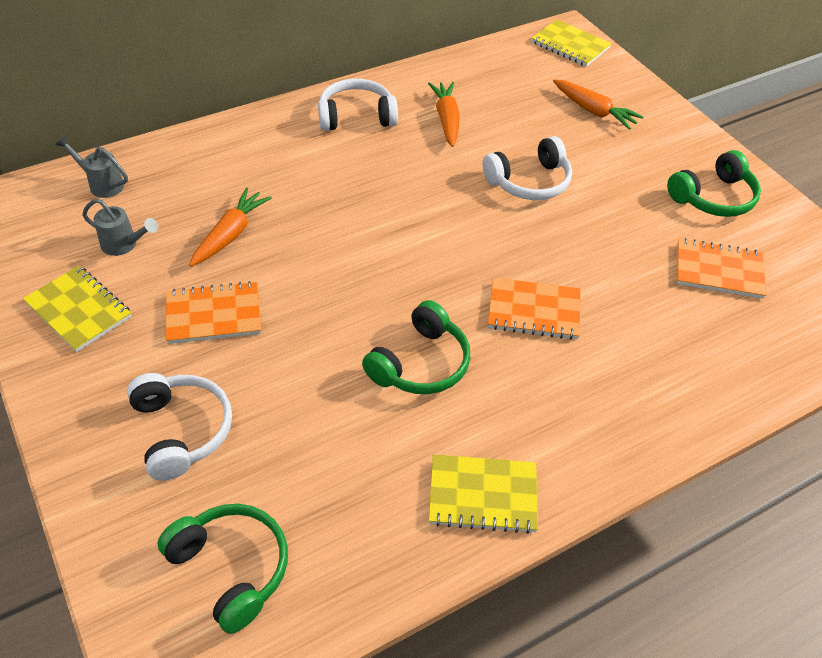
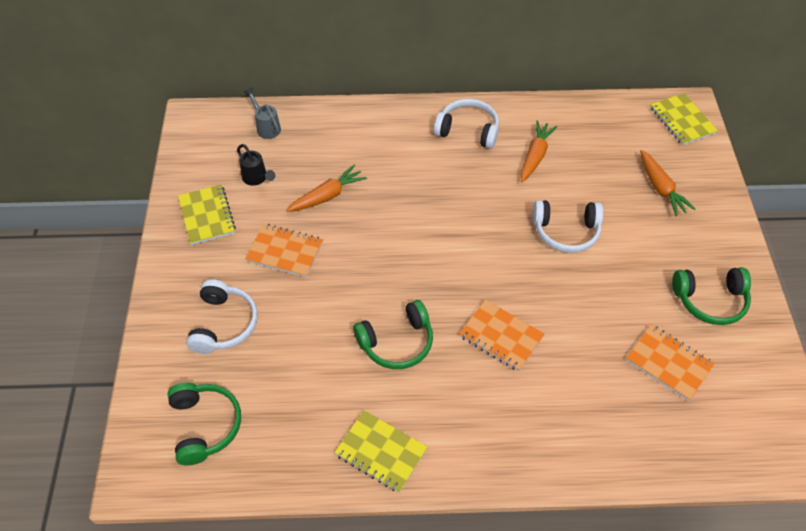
camera: 30 degrees right, 5 degrees up
grey watering can [82,198,158,256] -> black watering can [237,144,276,186]

